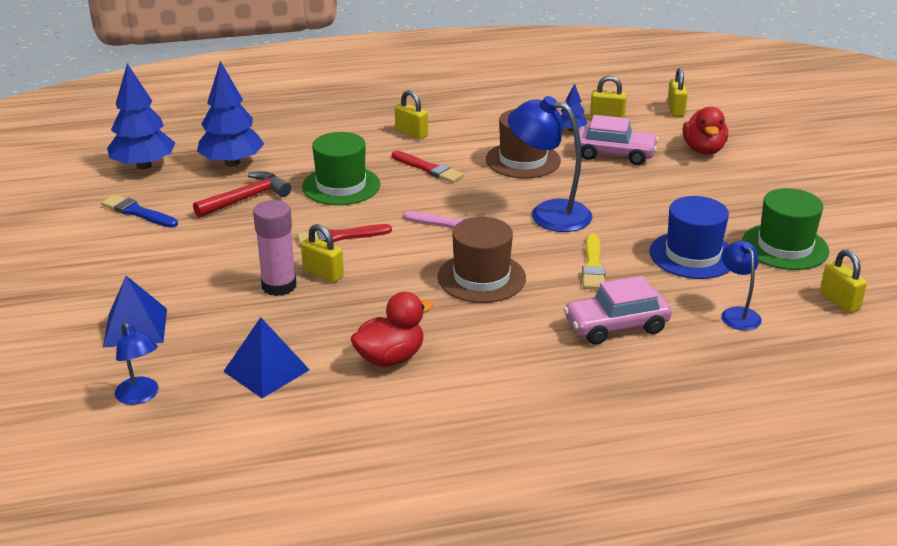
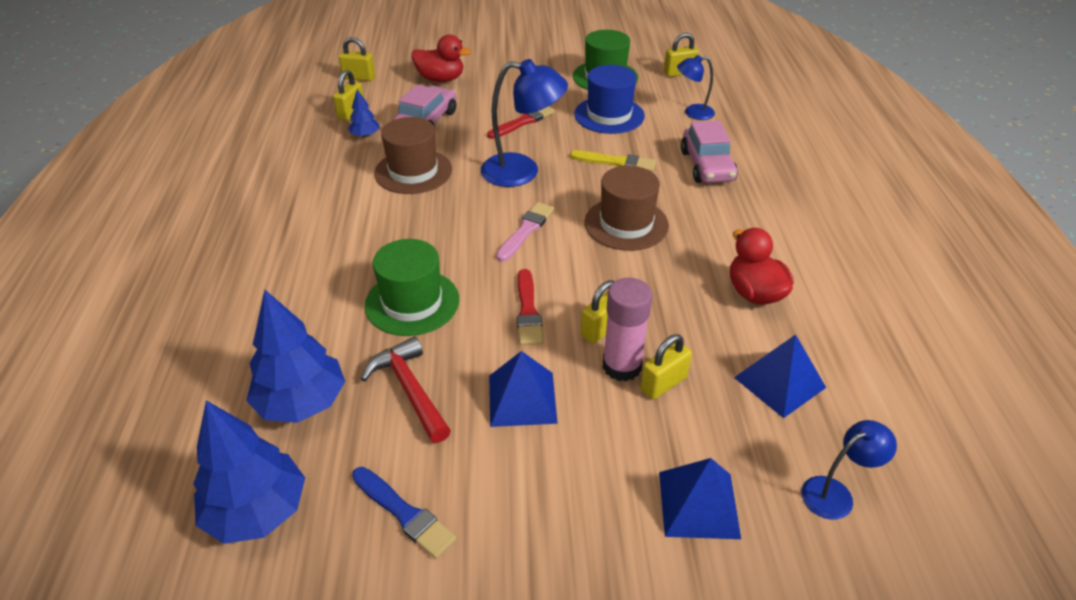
camera: 80 degrees left, 10 degrees up
blue brush [101,195,178,228] -> blue brush turned 90 degrees counterclockwise [352,467,457,559]
red brush [392,151,464,183] -> red brush moved to [487,106,555,139]
yellow padlock [395,90,428,140] -> yellow padlock moved to [640,334,692,399]
blue lamp [508,96,592,232] -> blue lamp turned 120 degrees counterclockwise [481,59,568,187]
none -> blue pyramid [489,351,558,427]

